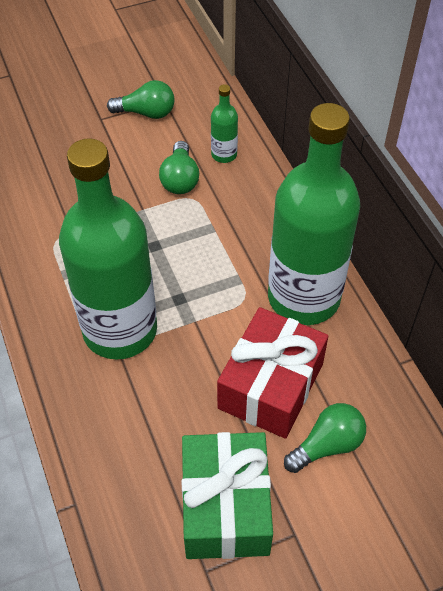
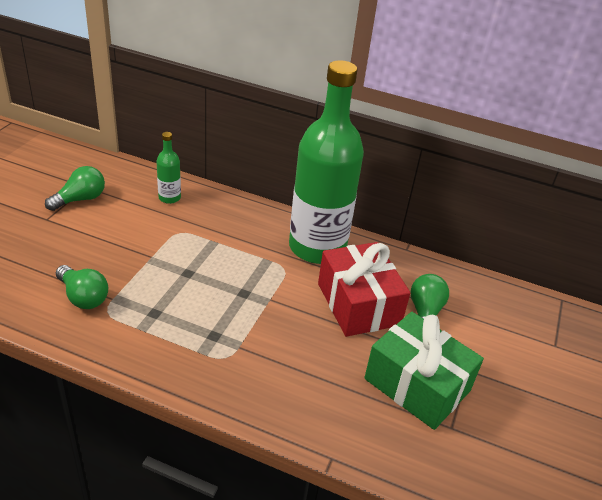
camera: 50 degrees left, 15 degrees down
green bottle [59,138,157,360] -> none
green light bulb [159,141,199,194] -> green light bulb moved to [56,265,108,309]

